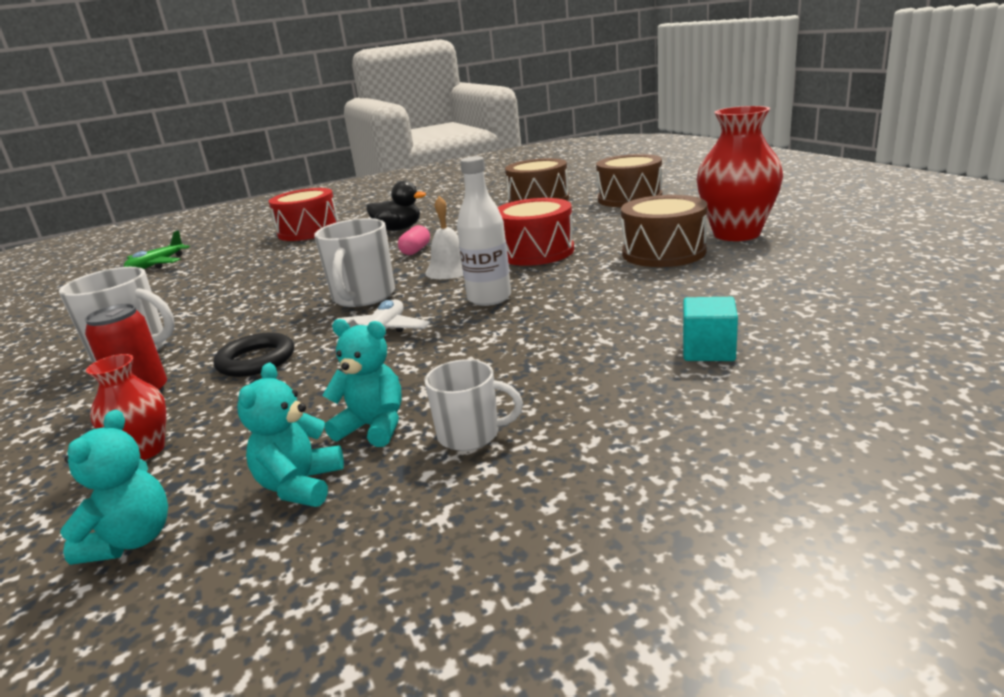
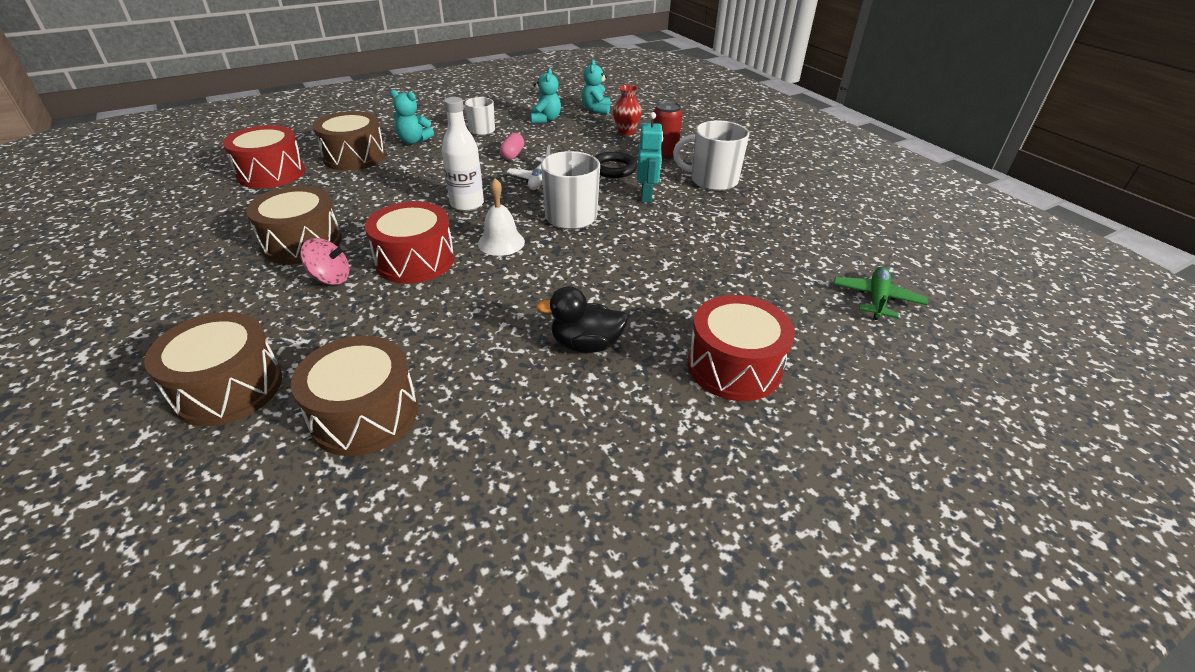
camera: 170 degrees right, 15 degrees up
turquoise teddy bear [322,319,402,447] -> turquoise teddy bear moved to [390,90,434,144]
pink capsule [398,225,430,255] -> pink capsule moved to [500,133,524,160]
turquoise cube [683,297,738,361] -> brown drum [313,111,386,171]
red vase [696,106,783,241] -> none
none -> red drum [223,125,305,188]
none -> pink spinning top [300,238,350,285]
none -> turquoise robot [637,112,663,202]

